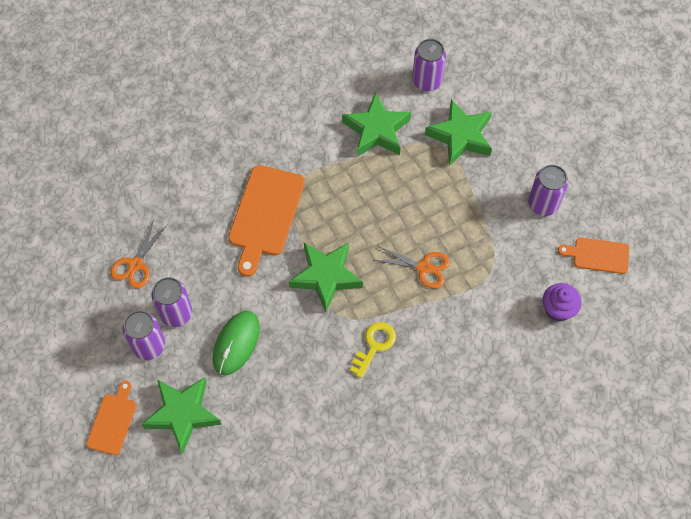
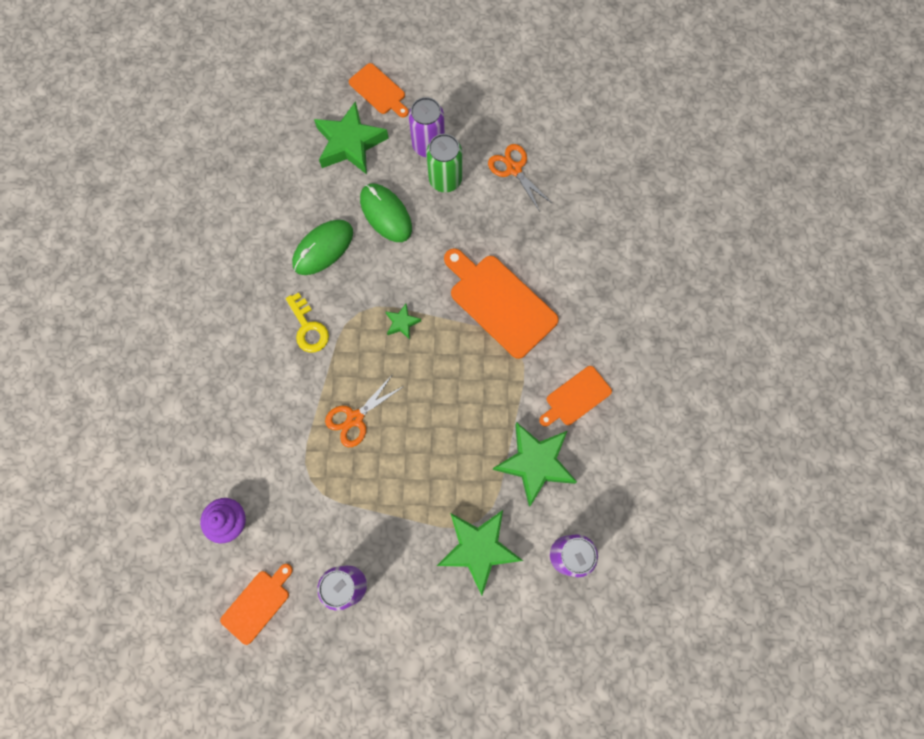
camera: 120 degrees right, 10 degrees up
purple can [151,277,192,327] -> green can [426,134,462,192]
green star [289,242,363,312] -> green star [385,304,421,340], size x0.47
none -> green mouse [292,220,353,275]
none -> orange cutting board [539,366,612,426]

